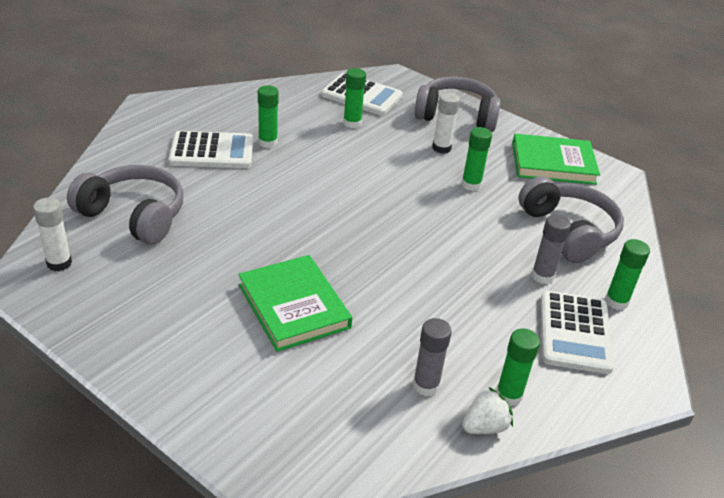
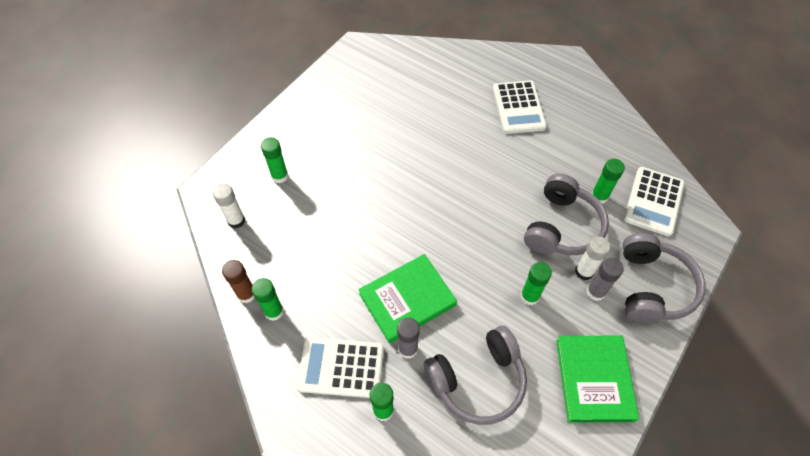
camera: 90 degrees right, 20 degrees up
white glue stick [33,197,72,271] -> white glue stick moved to [213,183,245,229]
grey headphones [67,165,183,245] -> grey headphones moved to [524,174,609,255]
green book [238,255,352,352] -> green book moved to [358,254,457,344]
green glue stick [258,85,279,148] -> green glue stick moved to [261,137,288,183]
grey glue stick [413,318,452,396] -> grey glue stick moved to [586,258,624,301]
white strawberry [462,387,513,434] -> brown glue stick [222,260,255,303]

